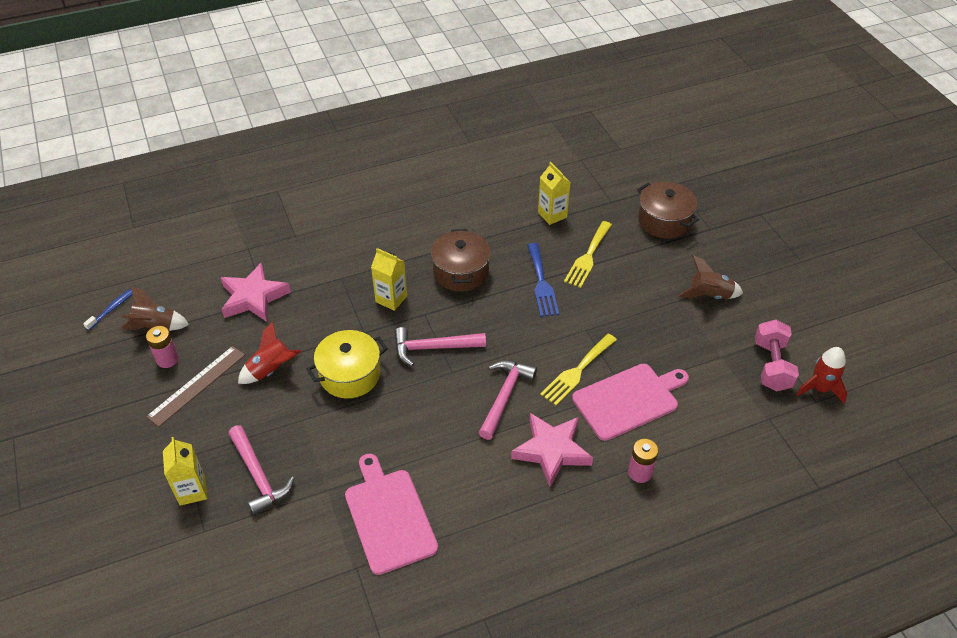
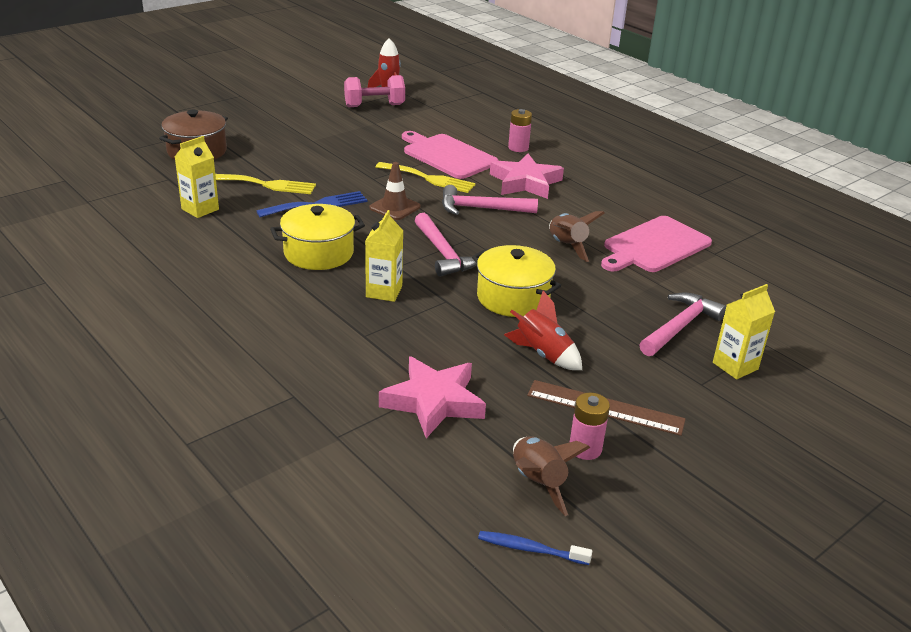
camera: 110 degrees left, 15 degrees down
brown pot [431,229,491,291] -> yellow pot [270,204,365,270]
brown rocket [678,255,743,299] -> brown rocket moved to [549,211,605,262]
none -> brown traffic cone [369,162,420,220]

